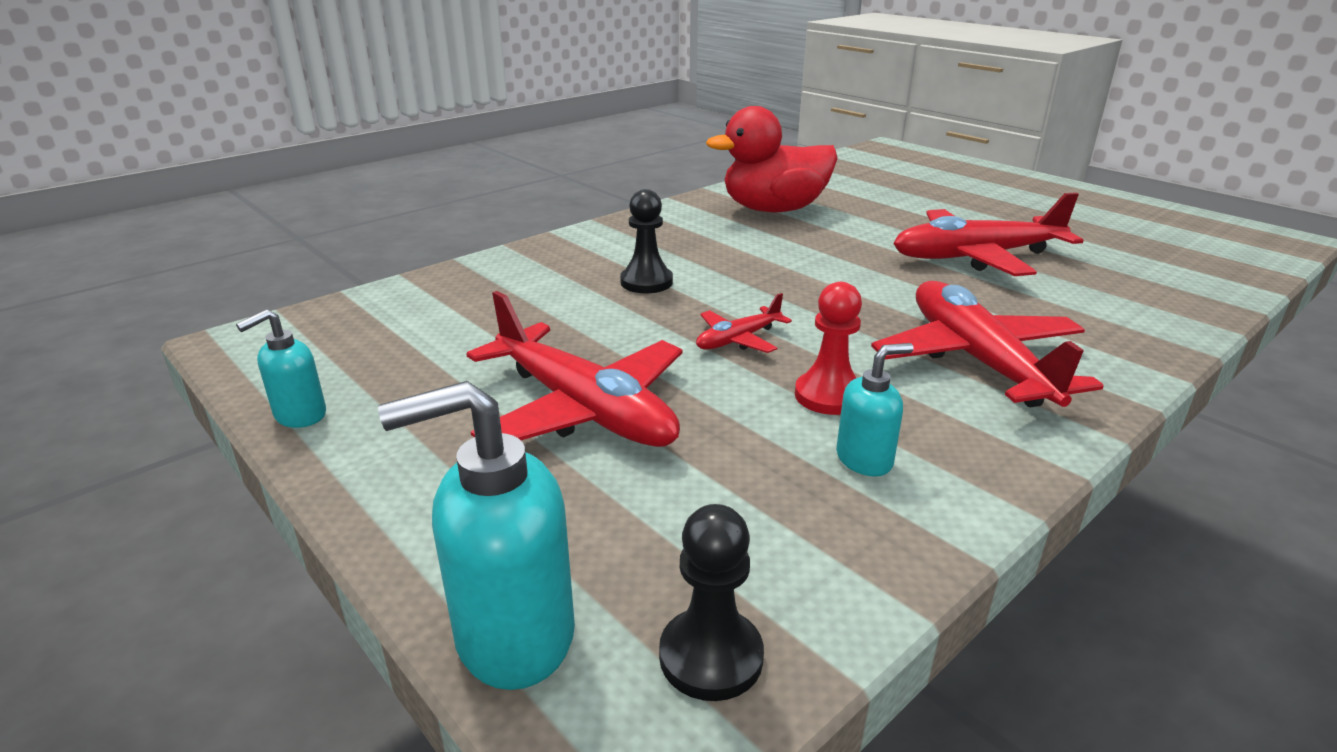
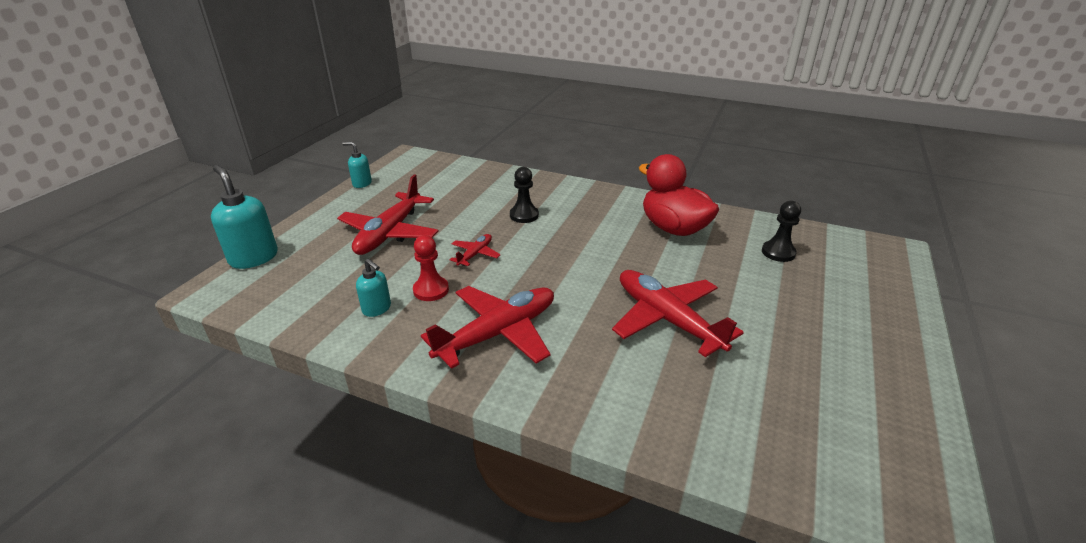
camera: 65 degrees right, 5 degrees up
black pawn [659,504,764,701] -> black pawn moved to [762,201,801,262]
red plane [696,293,792,353] -> red plane turned 90 degrees clockwise [449,234,501,266]

